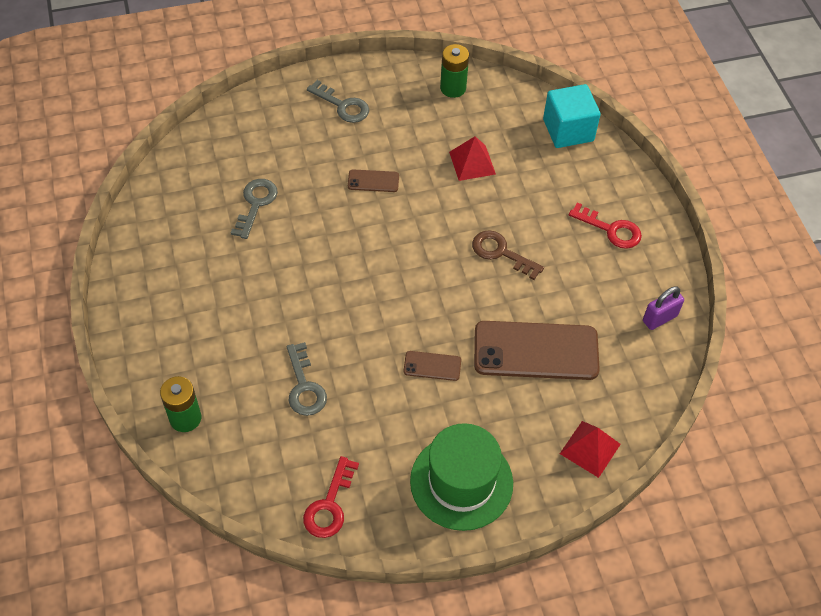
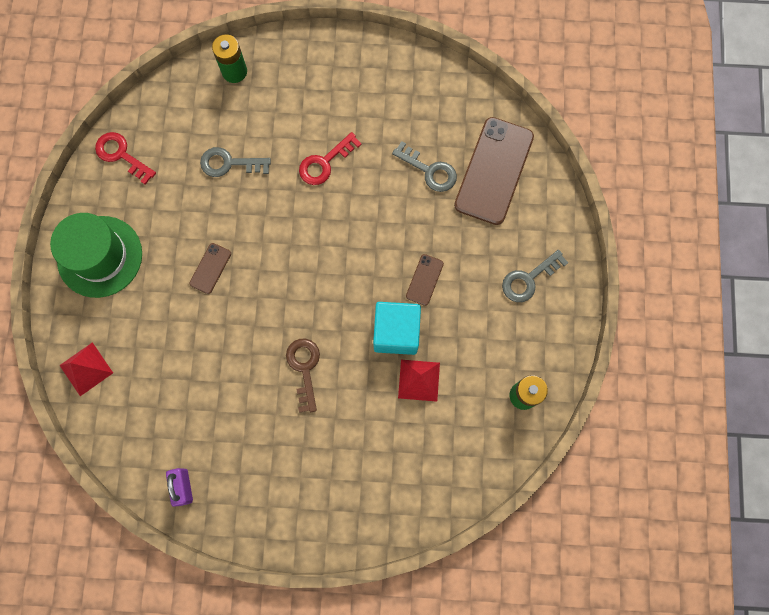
camera: 110 degrees right, 20 degrees up
brown key [472,230,544,280] -> brown key turned 60 degrees counterclockwise [286,339,320,413]
brown phone [474,321,600,380] -> brown phone moved to [454,117,534,225]
turquoise cube [543,84,601,148] -> turquoise cube moved to [373,302,421,355]
red key [569,202,642,249] -> red key moved to [299,132,362,185]

